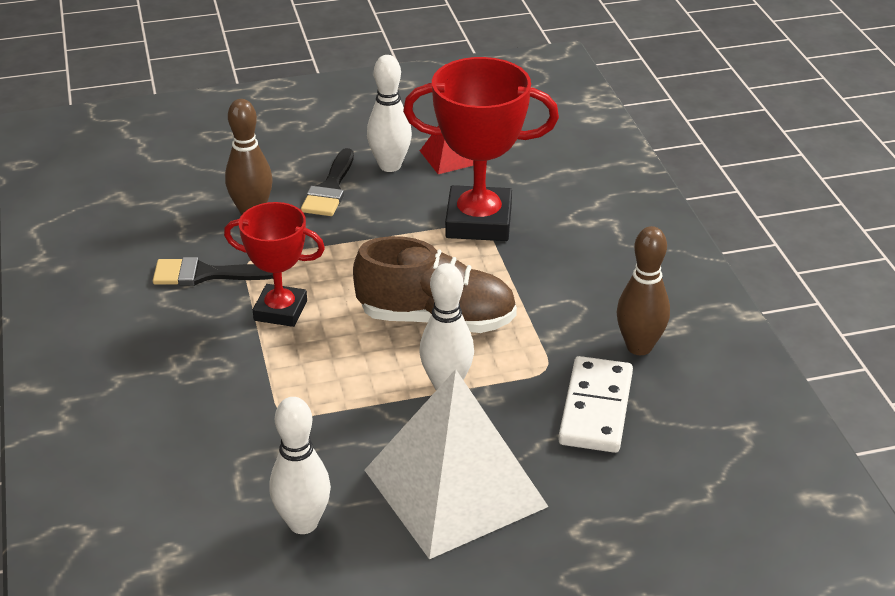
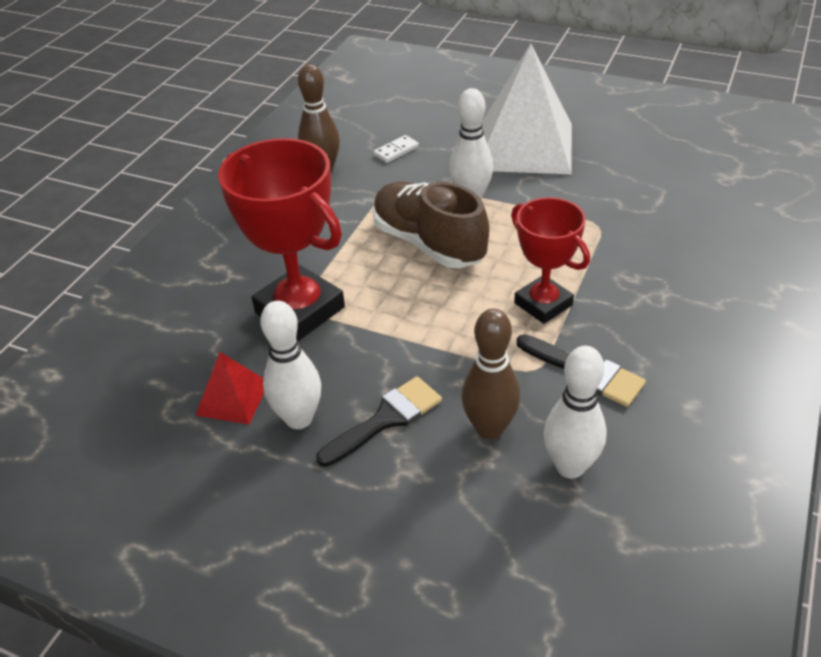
camera: 140 degrees left, 5 degrees up
white bowling pin [269,397,331,534] -> white bowling pin moved to [544,346,607,478]
white domino [558,356,633,453] -> white domino [374,135,419,163], size x0.49

